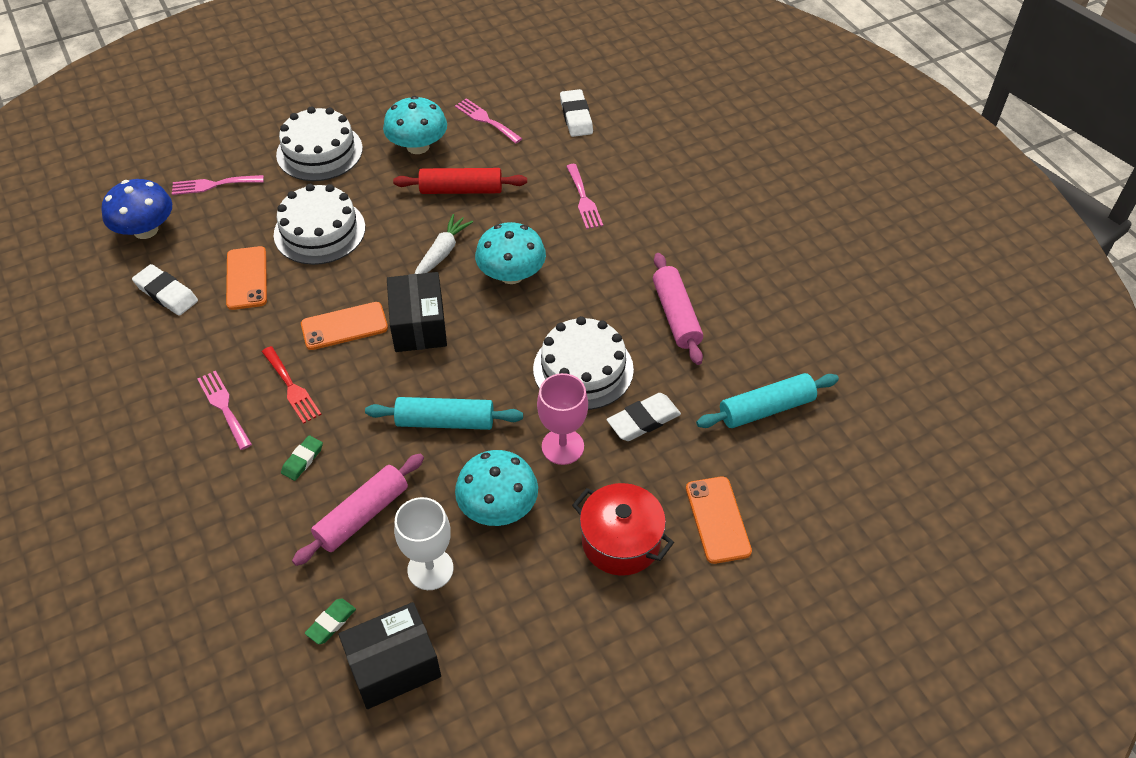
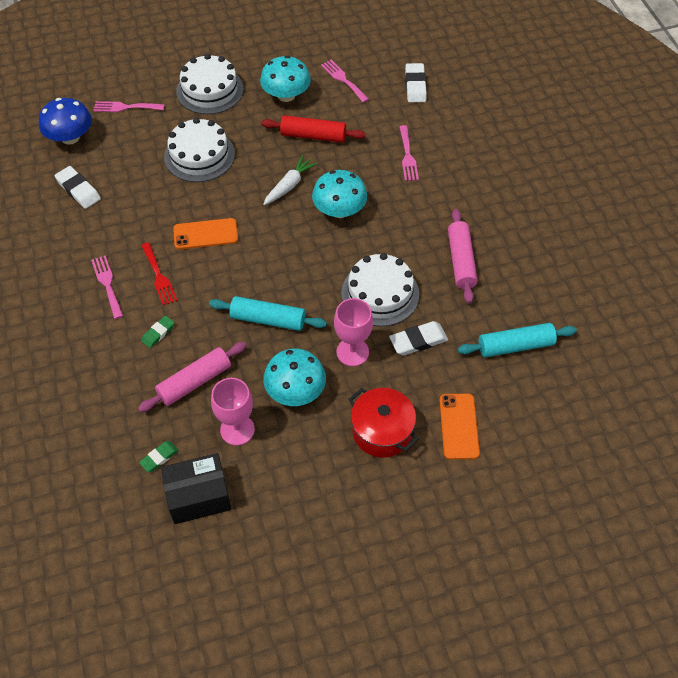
camera: 10 degrees right, 5 degrees up
orange phone [226,246,267,310] -> none
black box [387,272,447,352] -> none
white goblet [394,497,454,590] -> pink goblet [211,378,255,446]

